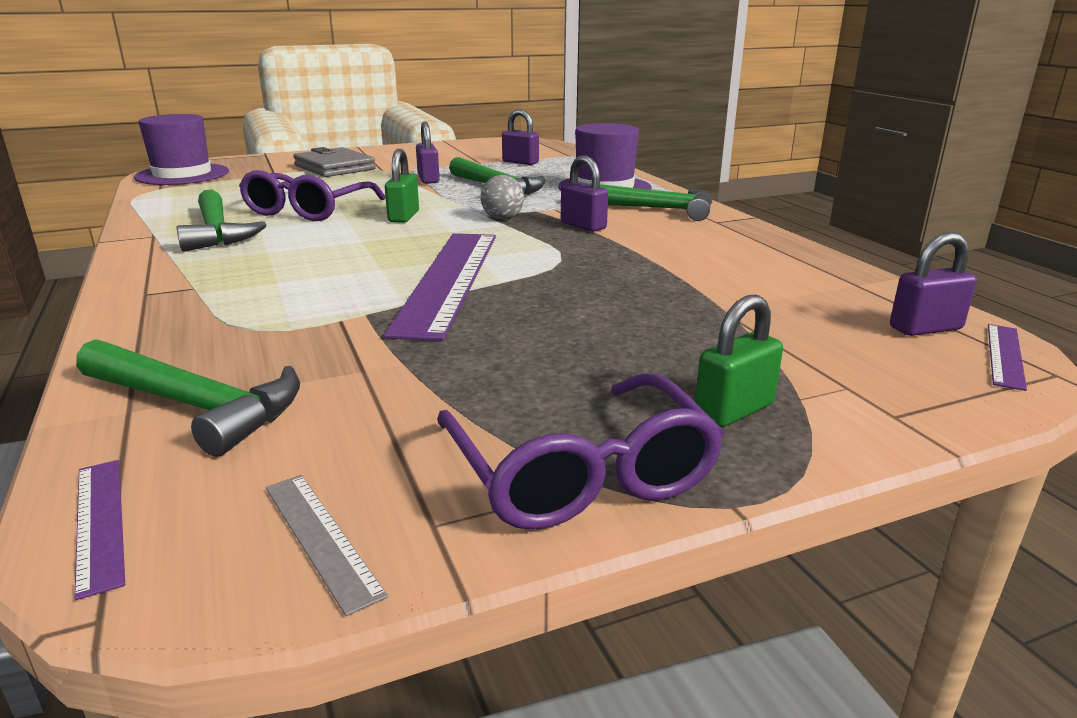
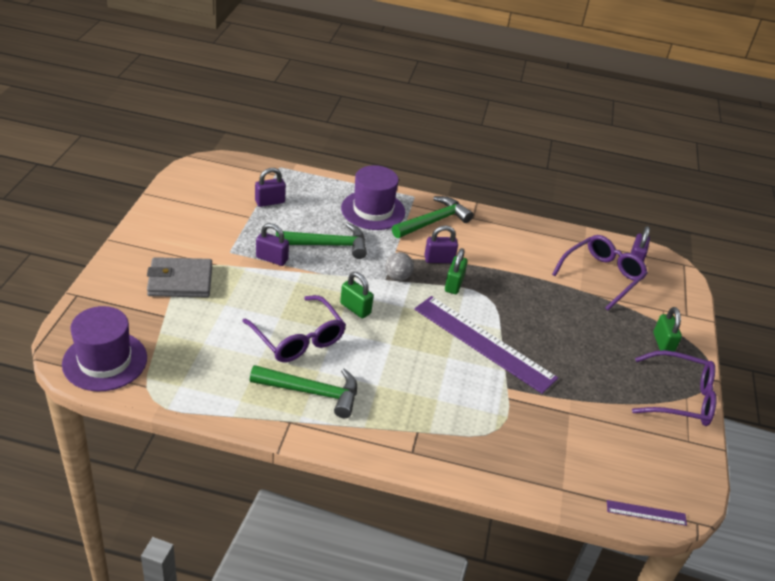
camera: 60 degrees left, 15 degrees up
green hammer [76,339,300,457] -> none
grey ruler [266,475,388,616] -> none
purple ruler [988,324,1027,391] -> none
none -> green padlock [445,248,468,294]
none -> purple glasses [552,235,648,311]

